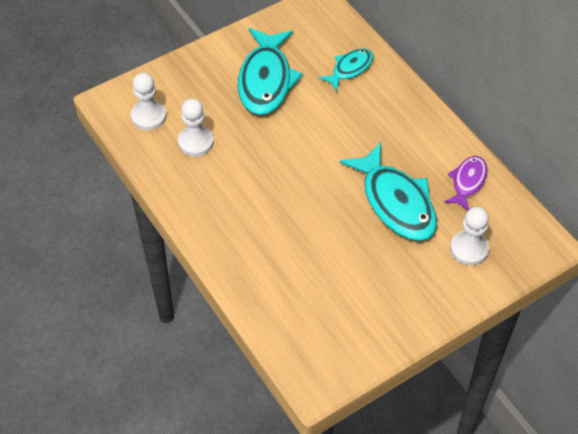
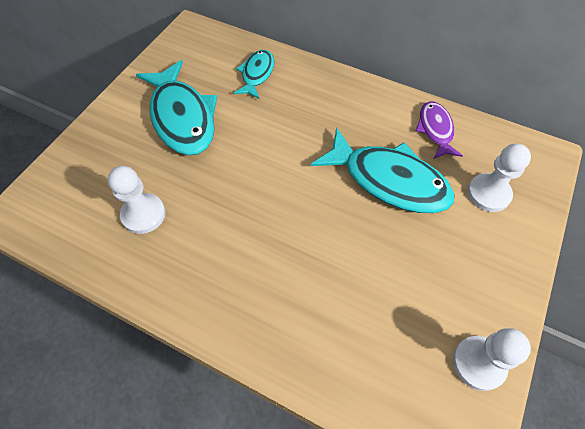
camera: 30 degrees left, 5 degrees up
white pawn [131,73,166,130] -> white pawn moved to [453,328,531,391]

